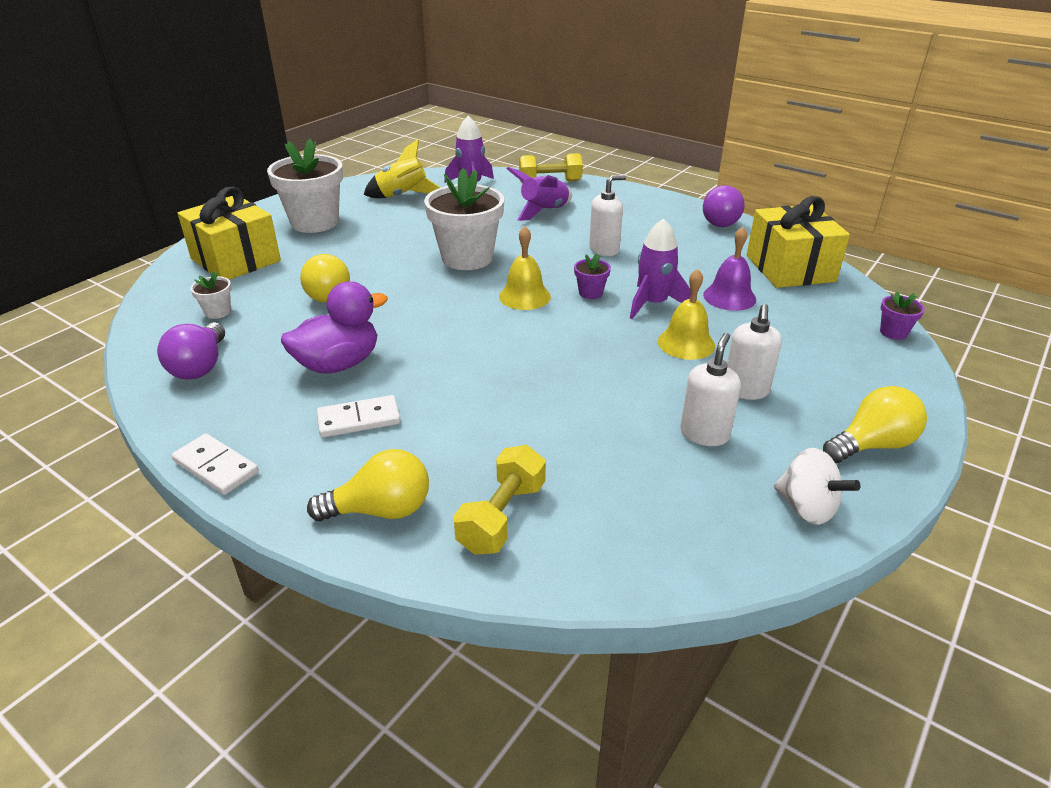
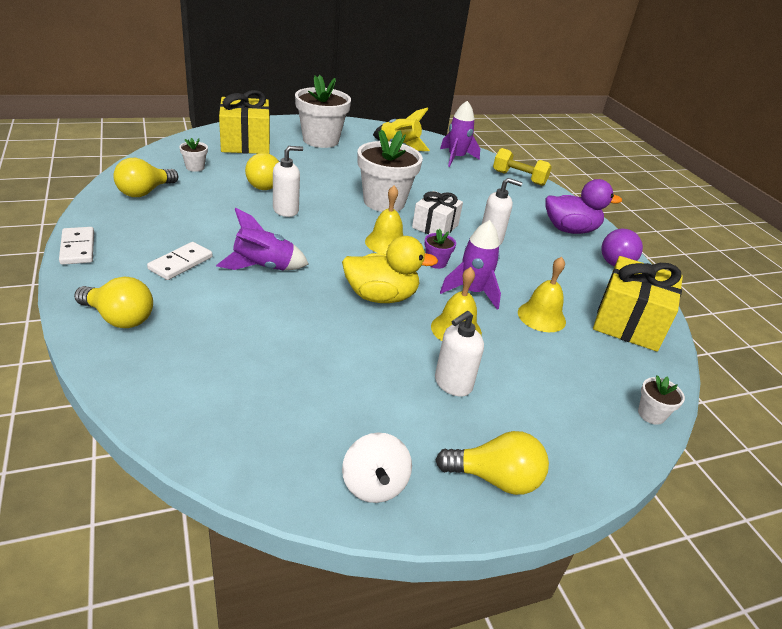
camera: 30 degrees right, 0 degrees up
purple light bulb [157,322,225,380] -> yellow light bulb [113,158,178,197]
purple duck [281,281,388,374] -> purple duck moved to [545,179,622,234]
white domino [317,395,401,438] -> white domino turned 75 degrees counterclockwise [147,242,212,280]
yellow dumbbell [453,445,546,555] -> none
purple rocket [507,167,572,221] -> purple rocket moved to [216,208,309,270]
white soap dispenser [680,333,741,446] -> white soap dispenser moved to [273,146,303,217]
purple bell [703,227,756,311] -> yellow bell [518,257,566,332]
purple flower pot [880,291,925,340] -> white flower pot [638,375,685,425]
none -> yellow duck [342,236,438,303]
none -> white gift [412,191,463,234]

